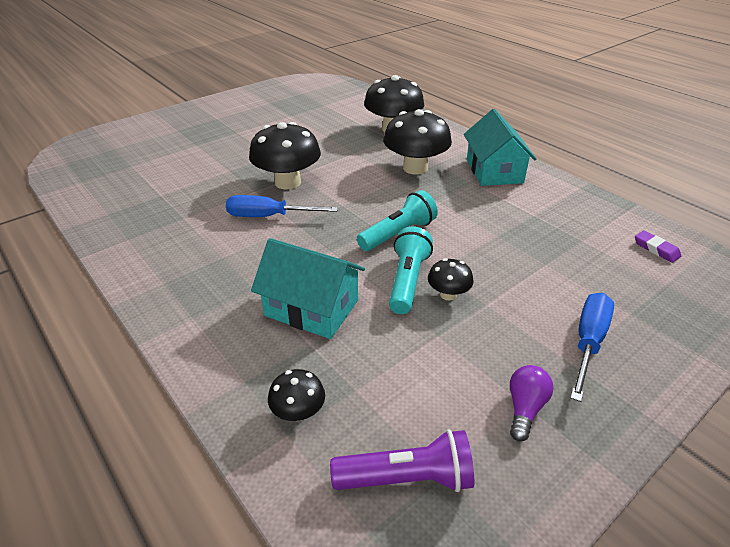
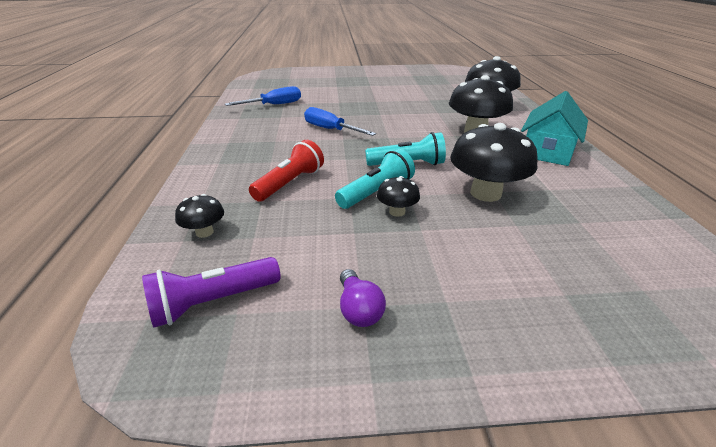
camera: 35 degrees right, 5 degrees down
black mushroom [249,122,321,190] -> black mushroom moved to [450,123,538,202]
turquoise house [251,238,365,339] -> red flashlight [249,140,324,202]
purple flashlight [330,429,474,492] -> purple flashlight turned 120 degrees clockwise [142,257,281,328]
purple light bulb [510,365,554,442] -> purple light bulb turned 105 degrees clockwise [340,269,386,327]
blue screwdriver [570,293,614,402] -> blue screwdriver moved to [225,86,301,106]
purple eraser [635,231,681,263] -> none

